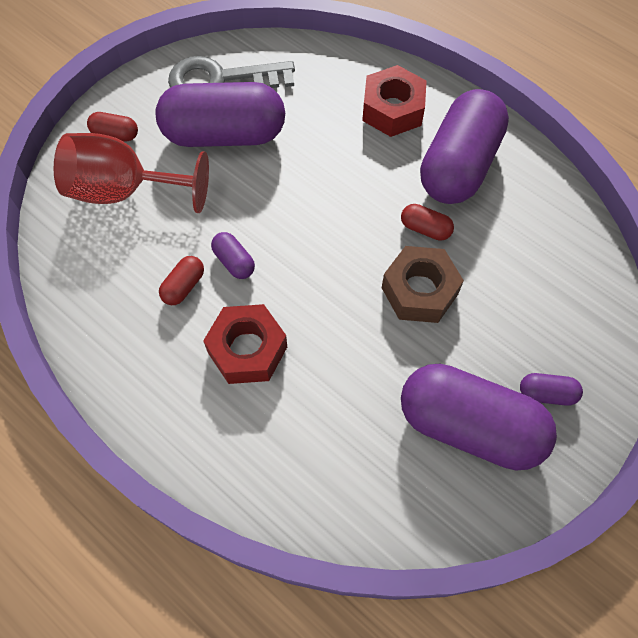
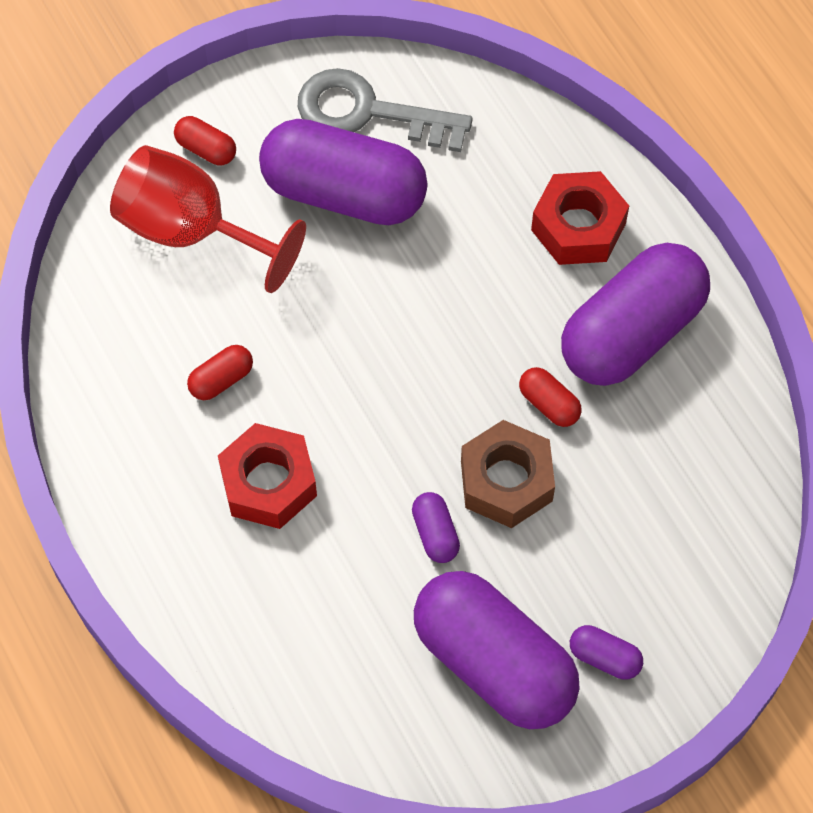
camera: 20 degrees right, 0 degrees up
purple capsule [211,232,255,279] -> purple capsule moved to [412,492,460,563]

